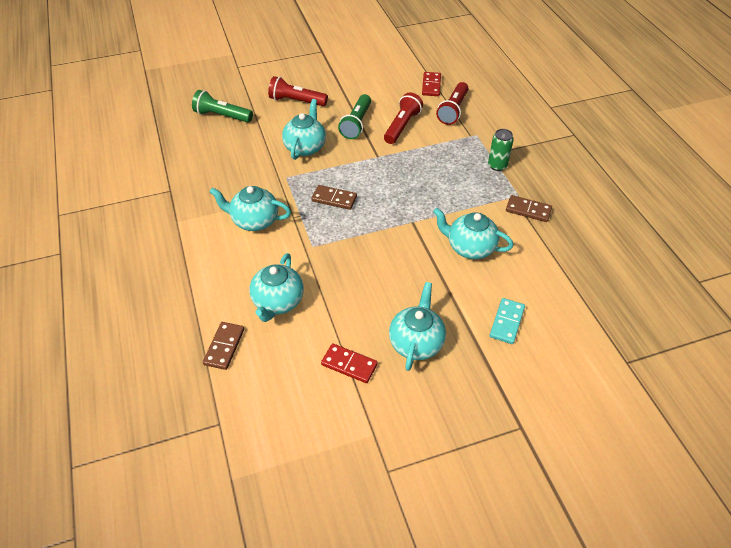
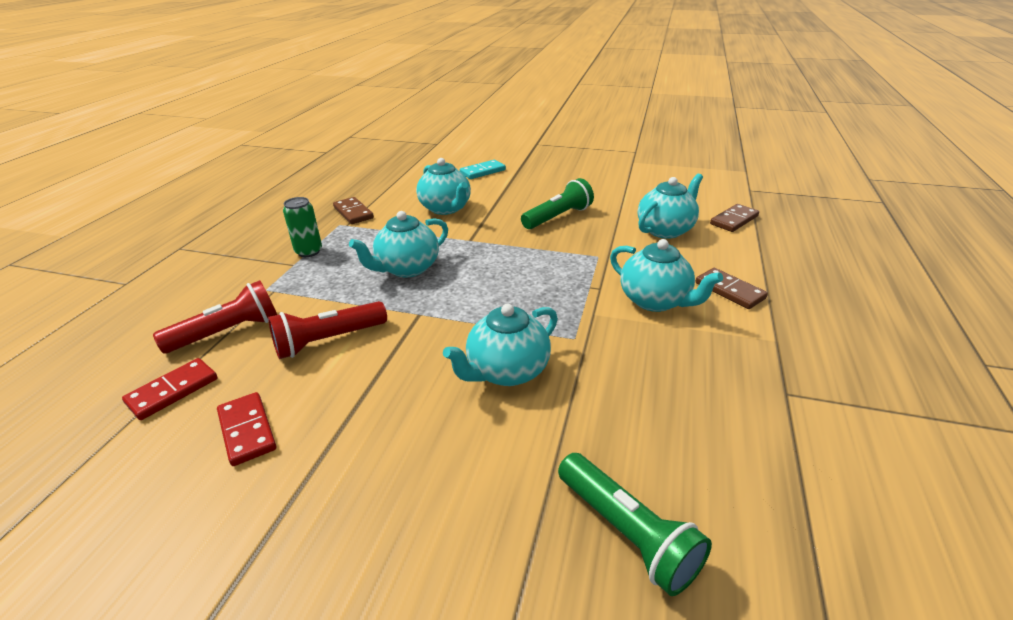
camera: 145 degrees left, 15 degrees down
red flashlight [268,76,328,106] -> none
brown domino [311,185,357,210] -> brown domino moved to [695,268,768,309]
red domino [321,343,378,383] -> red domino moved to [217,392,276,466]
green flashlight [338,94,371,139] -> green flashlight moved to [521,178,594,229]
turquoise teapot [389,282,446,371] -> turquoise teapot moved to [349,211,448,277]

